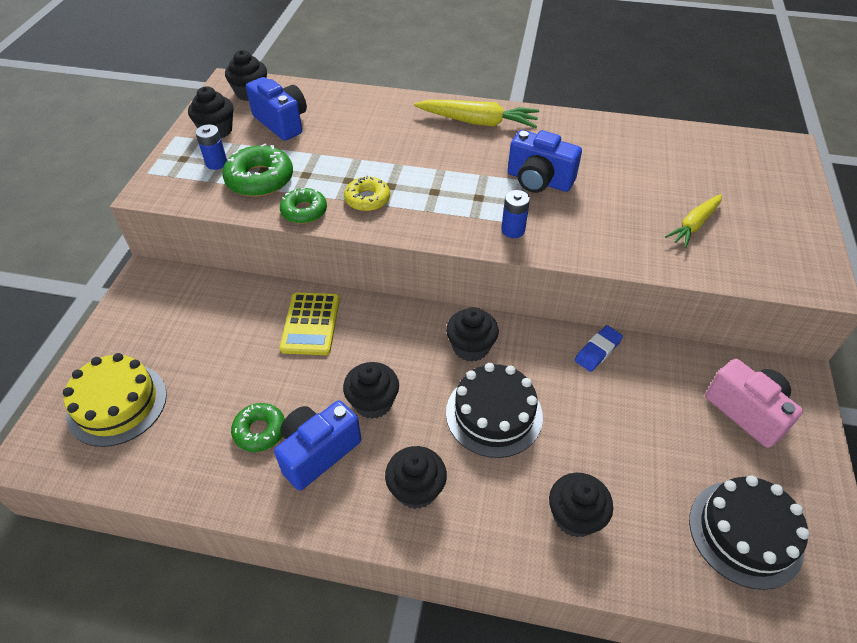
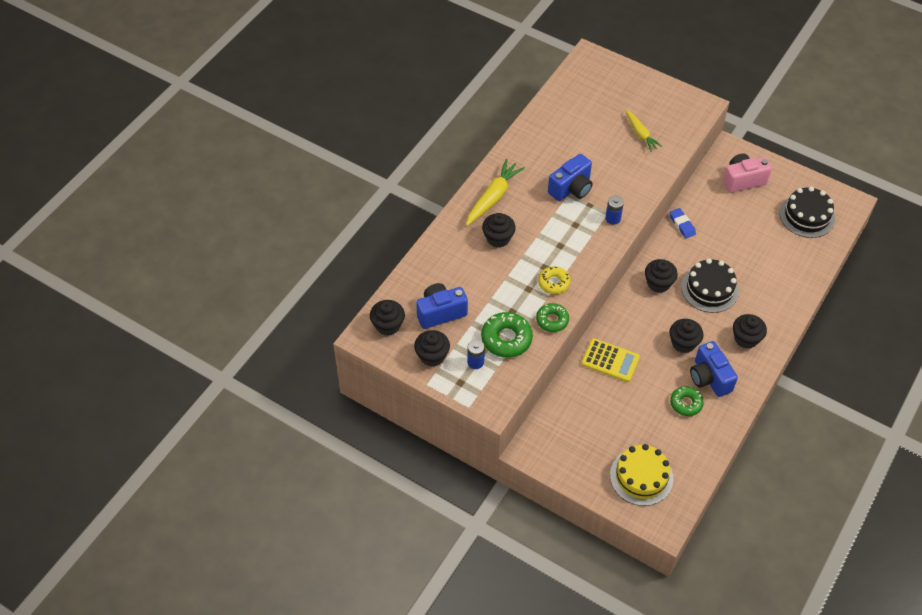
camera: 70 degrees left, 5 degrees up
black cupcake [549,472,613,537] -> black cupcake moved to [482,213,516,247]

